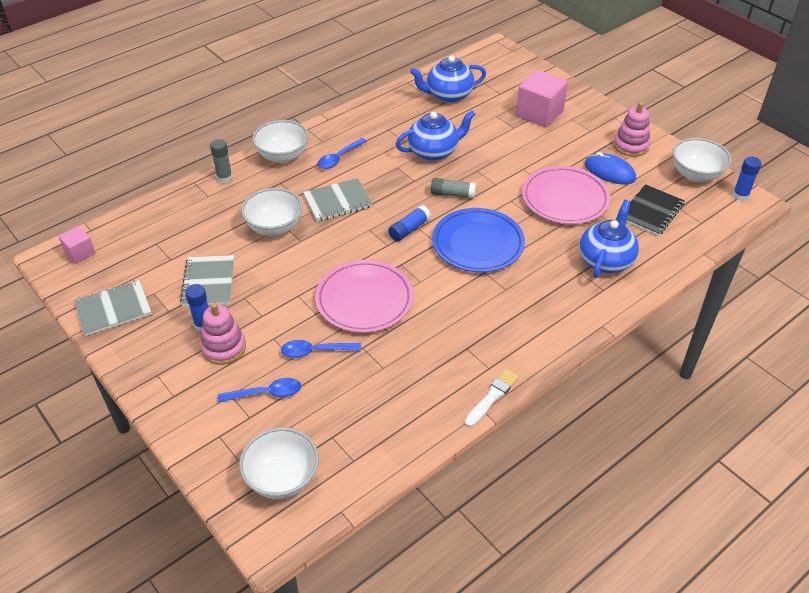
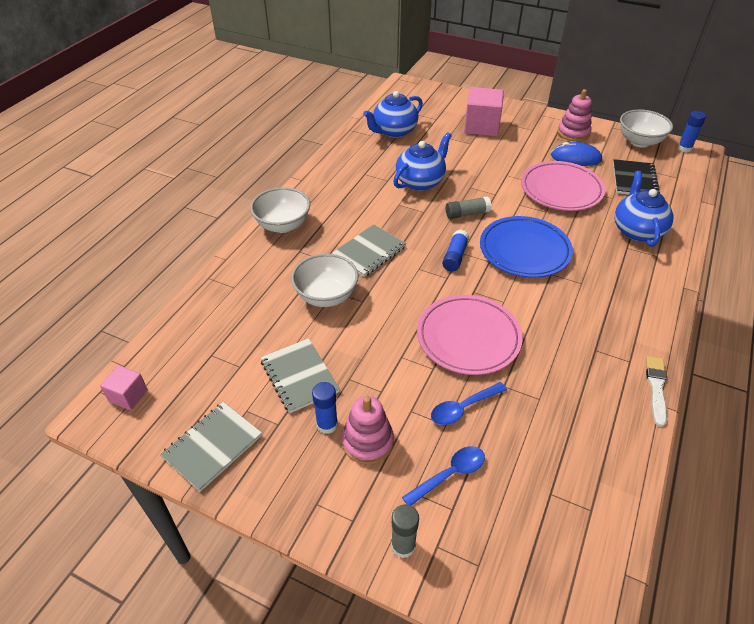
camera: 25 degrees left, 0 degrees up
grey glue stick [210,139,232,183] -> grey glue stick moved to [391,504,419,558]
white bowl [239,428,319,499] -> none
blue spoon [318,138,367,169] -> none

